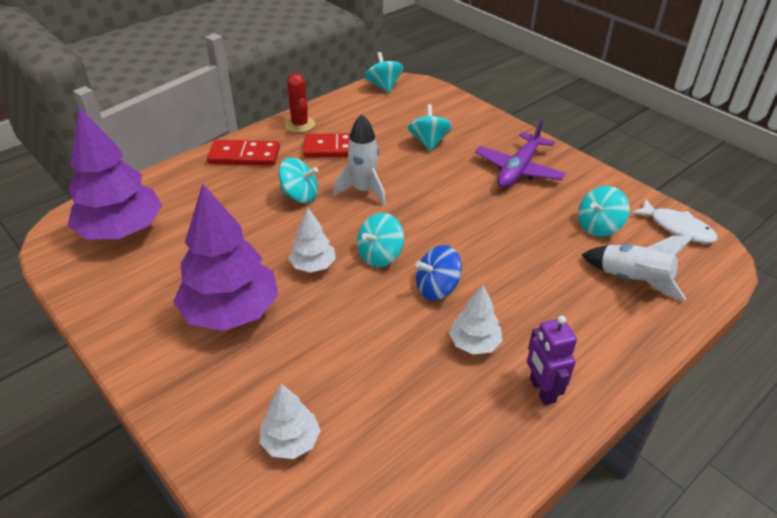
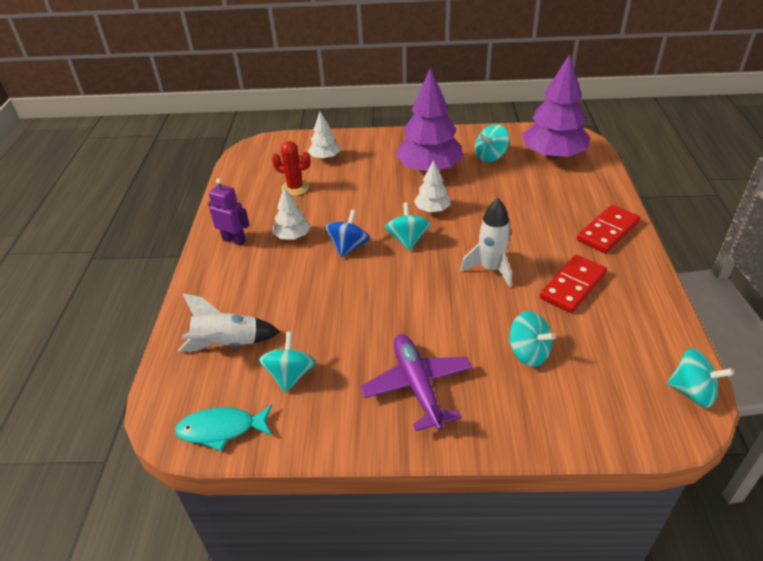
camera: 135 degrees right, 0 degrees up
turquoise spinning top [279,158,318,203] -> turquoise spinning top moved to [475,124,509,162]
red cactus [285,73,315,133] -> red cactus moved to [272,141,310,196]
white fish [631,198,718,244] -> turquoise fish [175,405,272,451]

